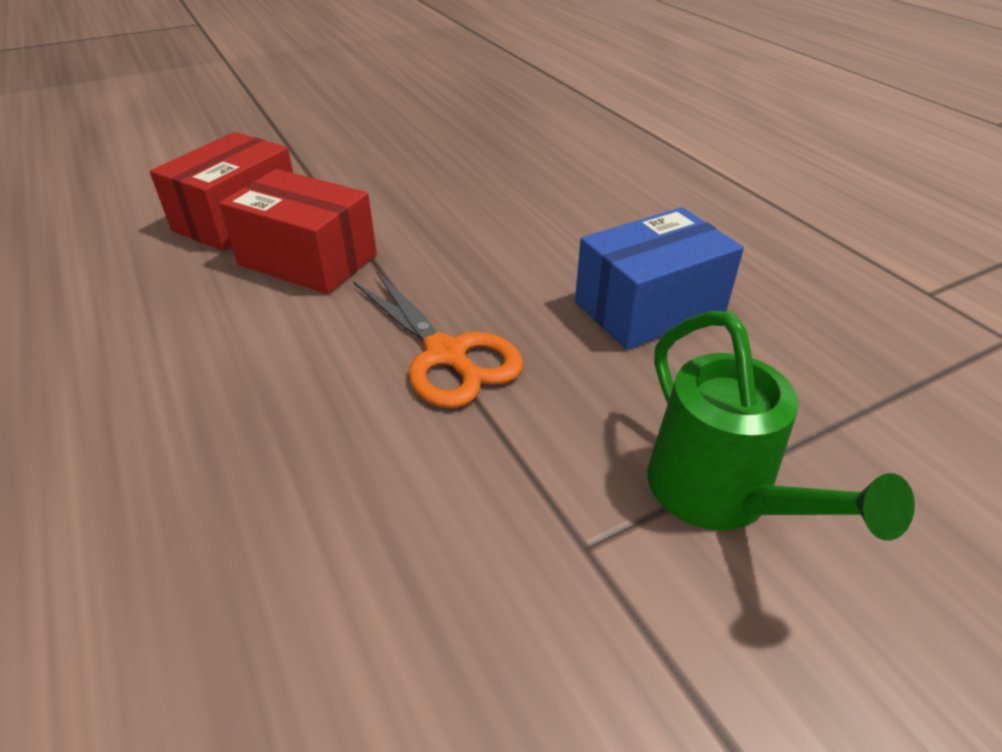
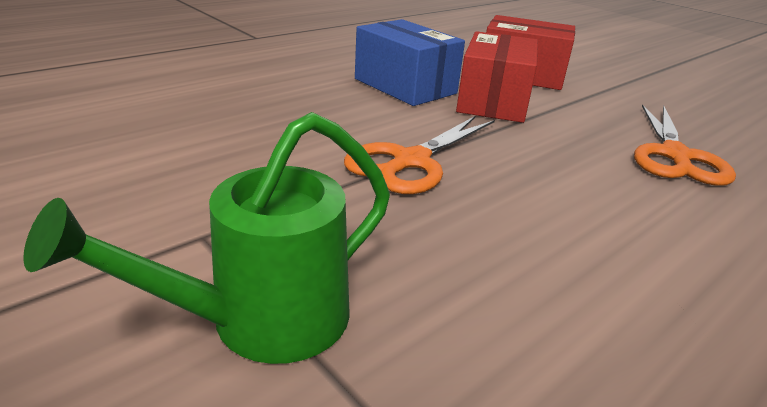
camera: 75 degrees right, 10 degrees down
blue box [575,207,744,350] -> blue box moved to [355,19,465,106]
none -> orange scissors [634,104,736,186]

